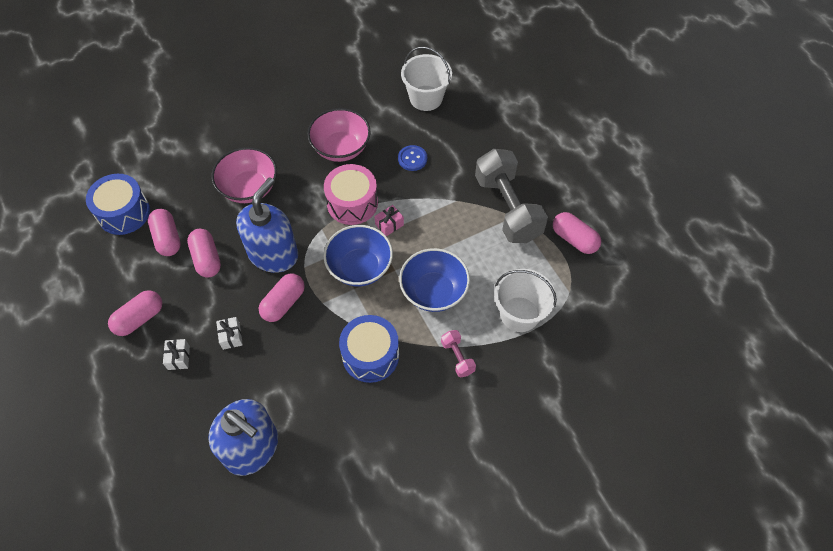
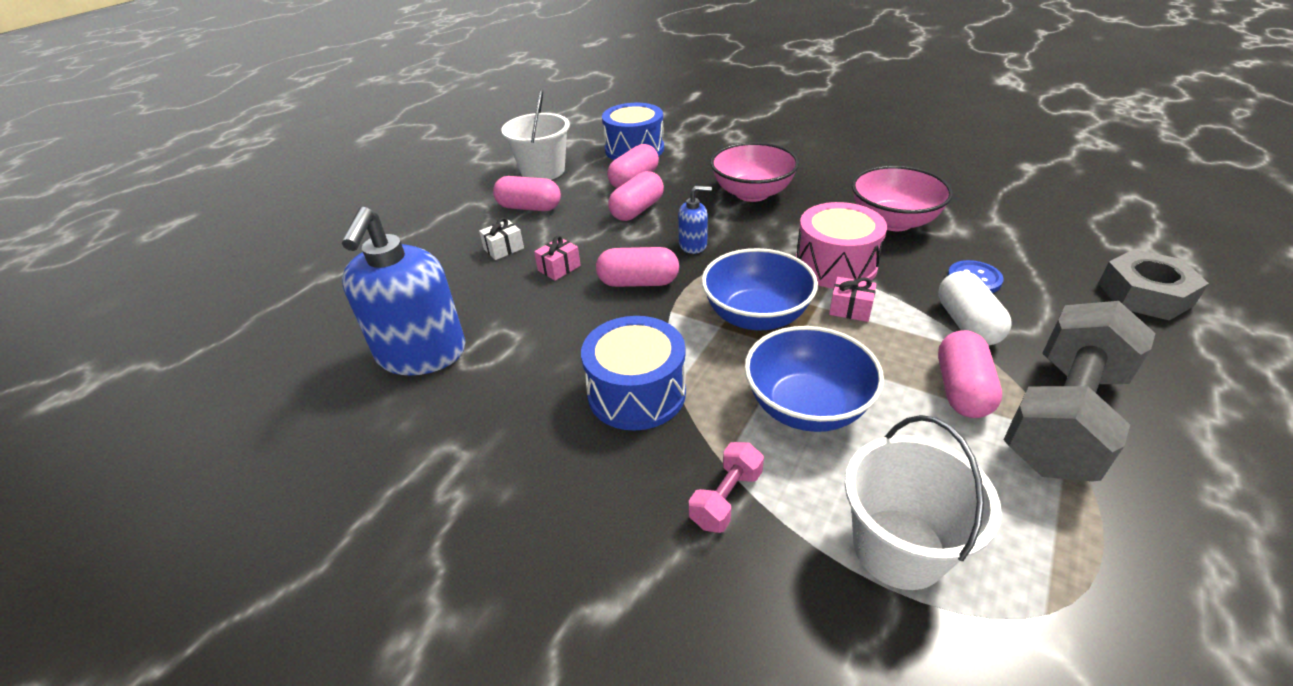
camera: 60 degrees right, 20 degrees down
white gift [216,317,243,350] -> pink gift [534,236,581,281]
blue soap dispenser [236,177,298,273] -> blue soap dispenser [678,186,712,254], size x0.46
white bucket [401,47,452,111] -> white bucket moved to [501,89,570,180]
pink capsule [553,212,601,254] -> pink capsule moved to [938,330,1002,418]
none -> white capsule [938,271,1011,345]
none -> grey nut [1098,249,1209,320]

